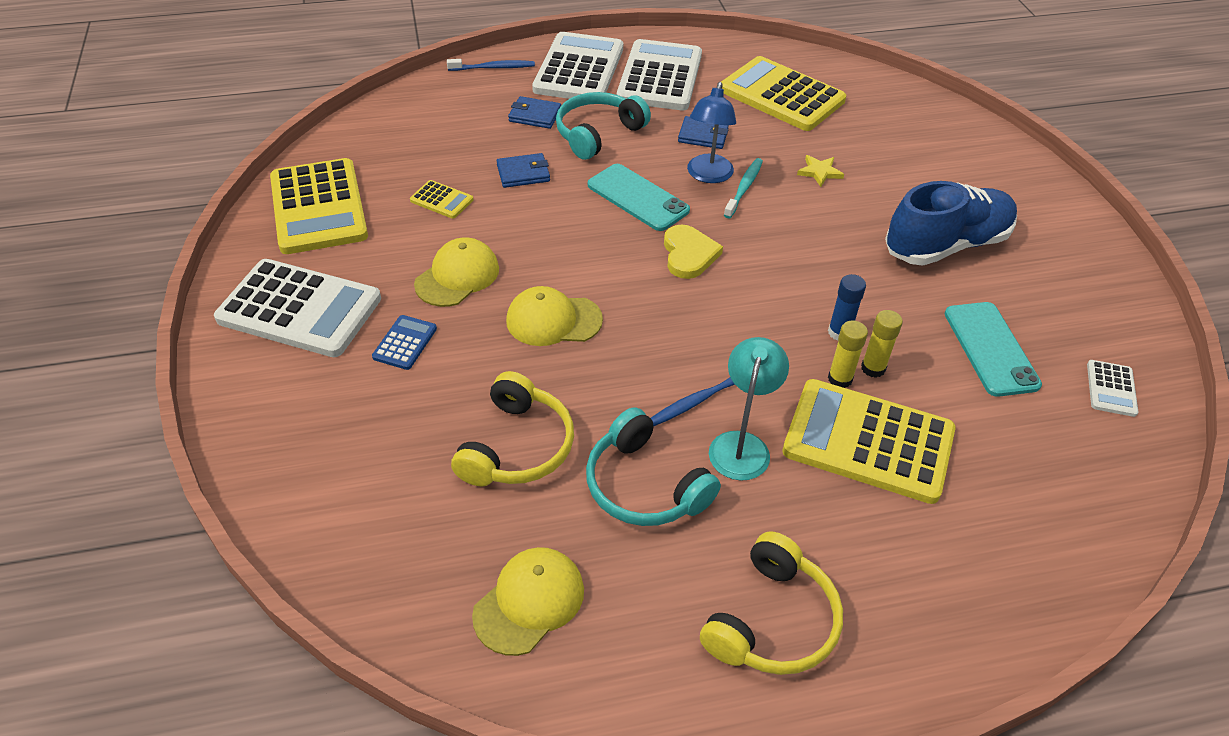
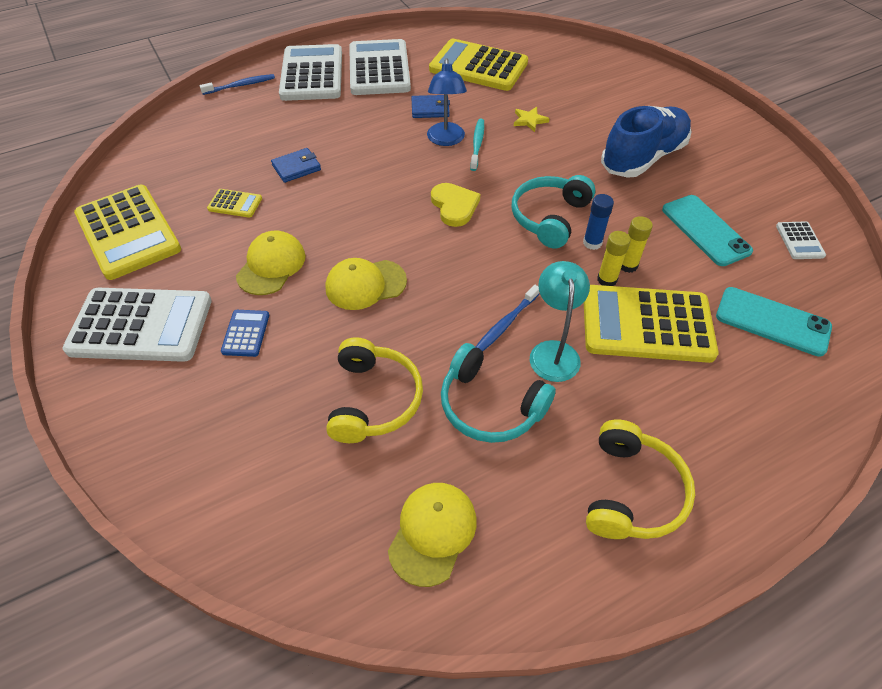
camera: 15 degrees left, 5 degrees up
blue wallet [508,96,561,129] -> none
turquoise headphones [556,92,651,160] -> turquoise headphones moved to [511,175,595,249]
turquoise phone [588,164,690,231] -> turquoise phone moved to [716,287,832,357]

